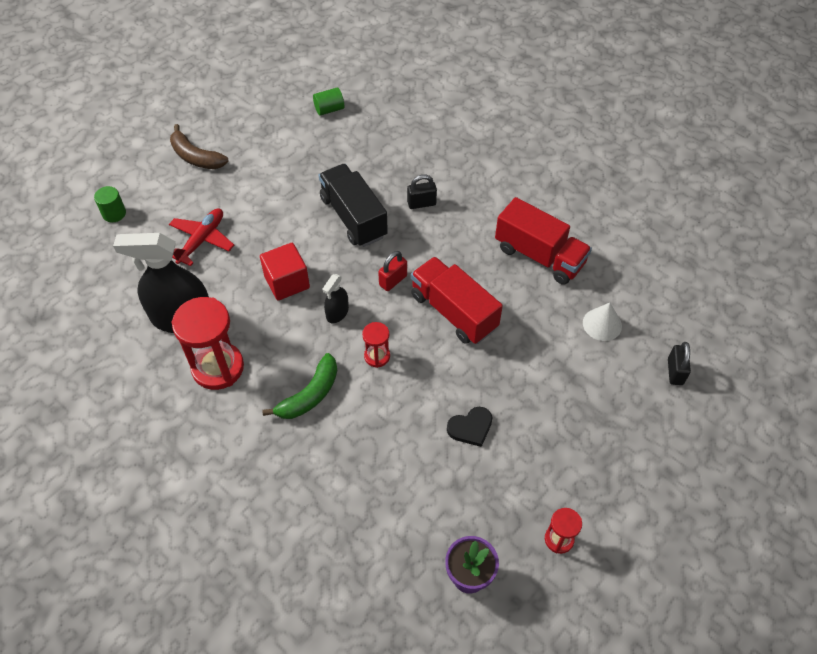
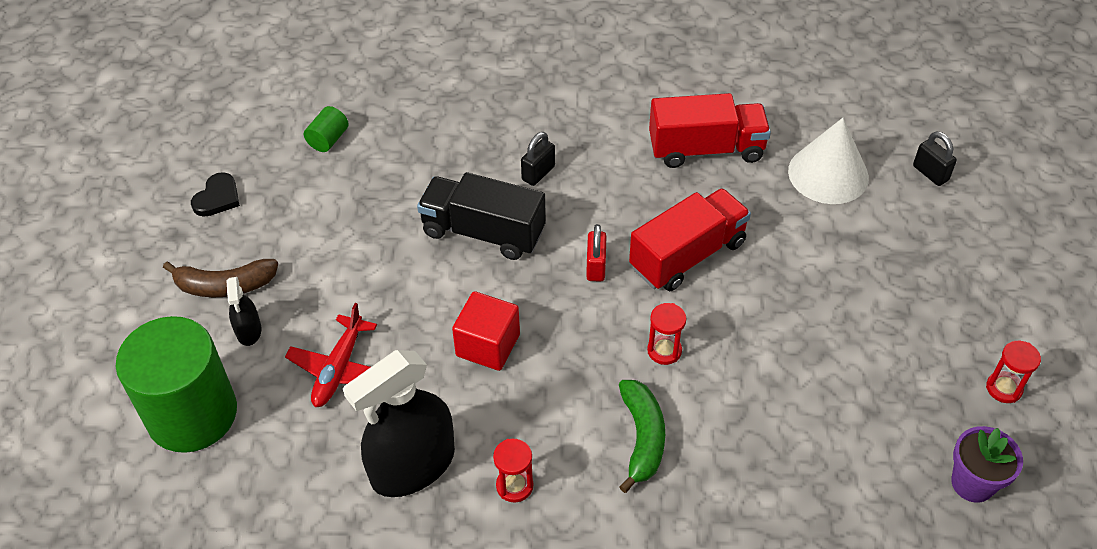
camera: 40 degrees left, 5 degrees down
green cylinder [94,186,126,222] -> green cylinder [116,316,237,453], size x2.49
red plane [169,208,234,266] -> red plane turned 150 degrees counterclockwise [285,303,377,407]
red hourglass [172,297,244,390] -> red hourglass [493,439,533,502], size x0.50
black spray bottle [323,274,349,323] -> black spray bottle moved to [227,277,261,346]
red truck [411,257,503,344] -> red truck turned 135 degrees clockwise [629,188,751,291]
black heart [447,407,492,447] -> black heart moved to [191,172,240,217]
white cone [583,303,622,341] -> white cone [788,118,869,204], size x1.68

